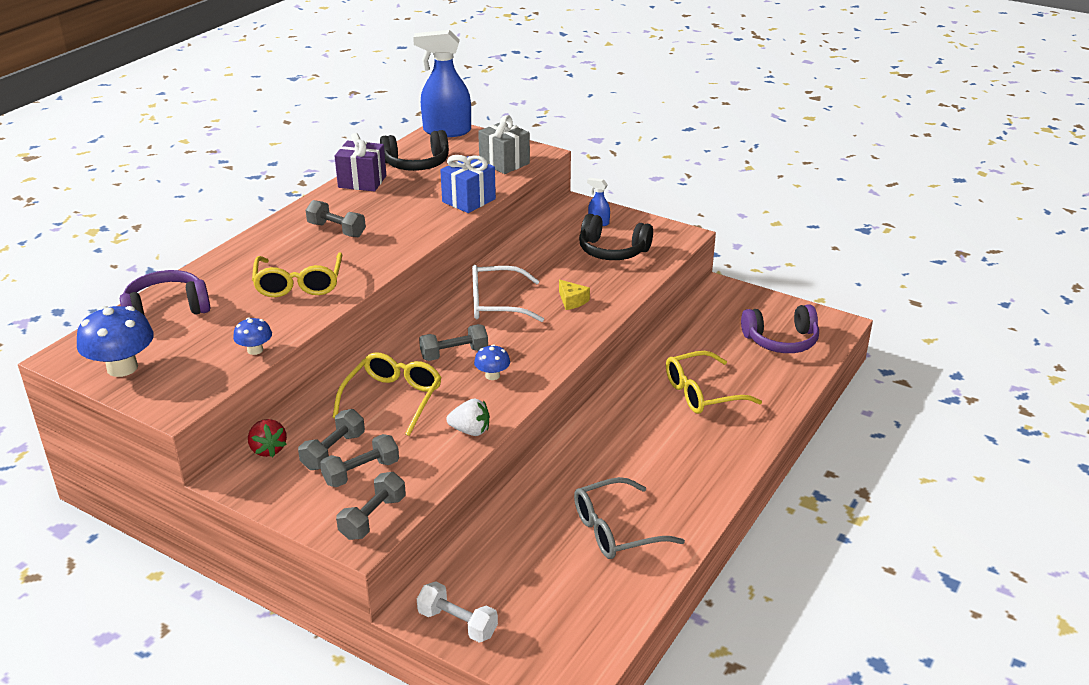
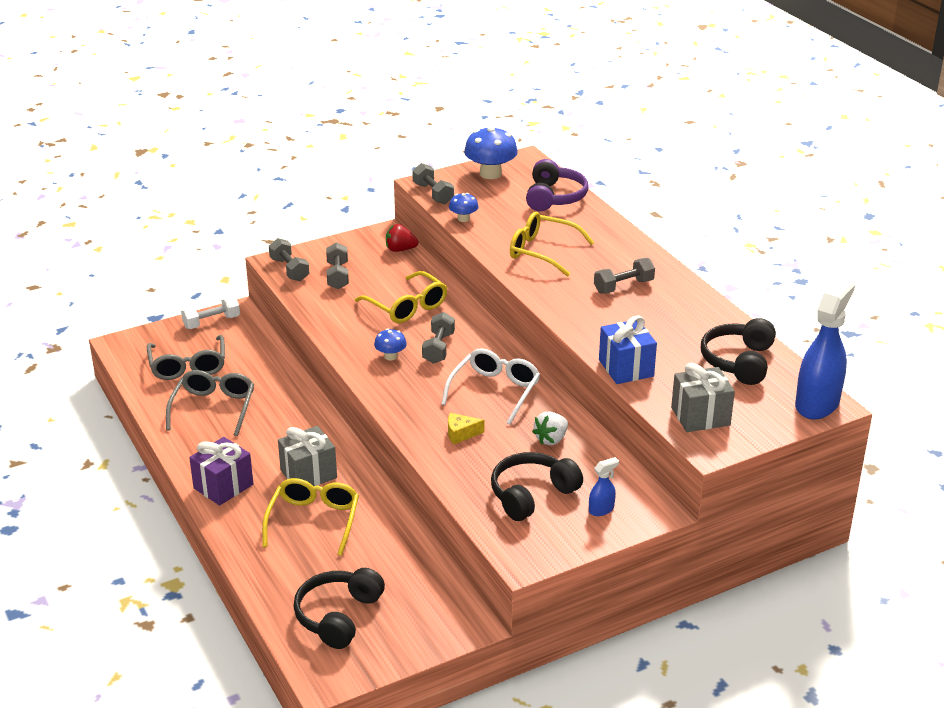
camera: 120 degrees right, 0 degrees up
grey dumbbell [298,409,365,470] -> grey dumbbell moved to [412,163,454,204]
purple gift [335,133,386,191] -> purple gift moved to [189,437,253,506]
white strawberry [446,398,490,436] -> white strawberry moved to [532,412,568,445]
purple headphones [741,304,819,353] -> black headphones [294,568,385,649]
none -> grey glasses [147,335,225,380]
none -> grey gift [278,426,337,486]

